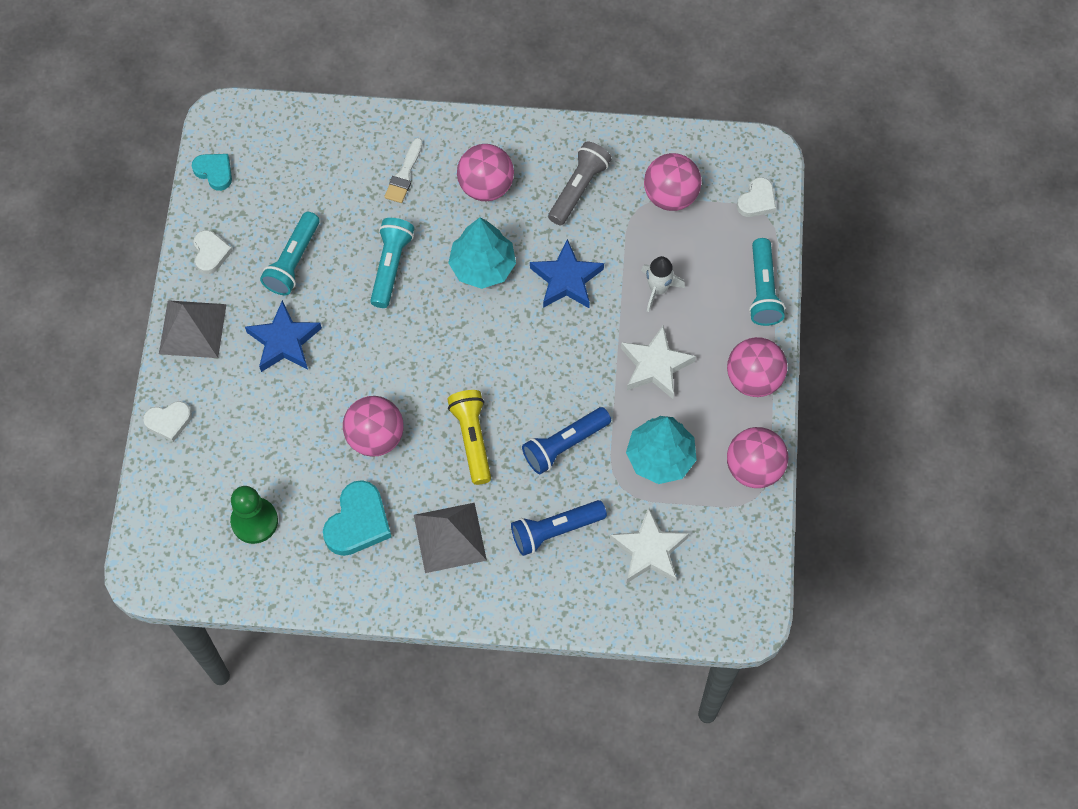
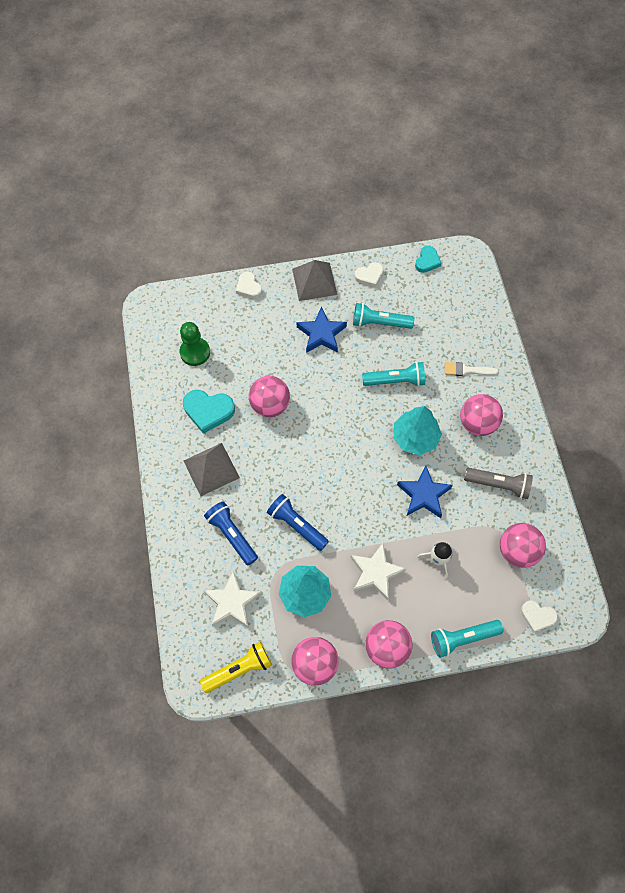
camera: 75 degrees right, 0 degrees up
yellow flashlight [447,390,491,485] -> yellow flashlight moved to [200,641,272,693]

